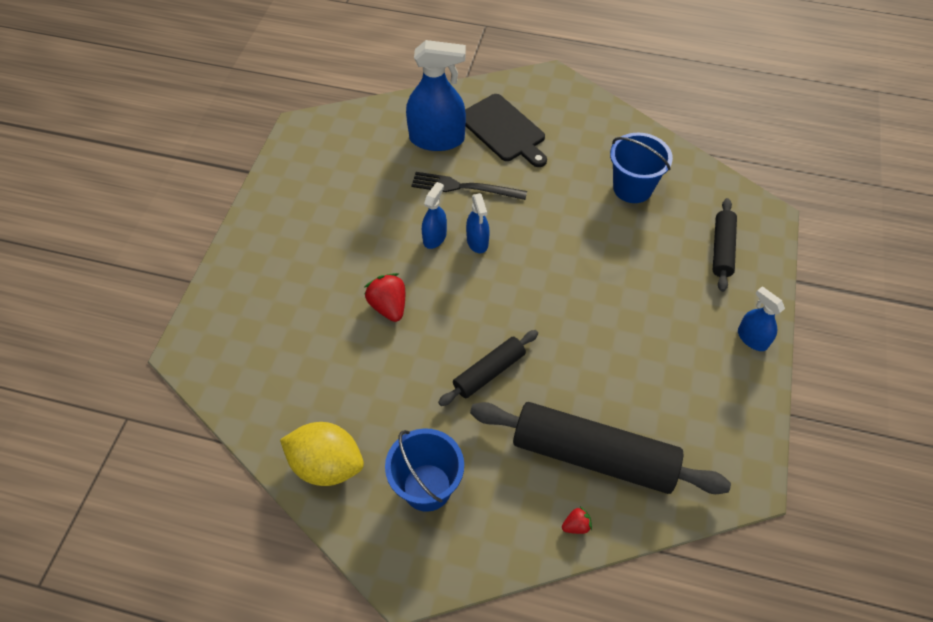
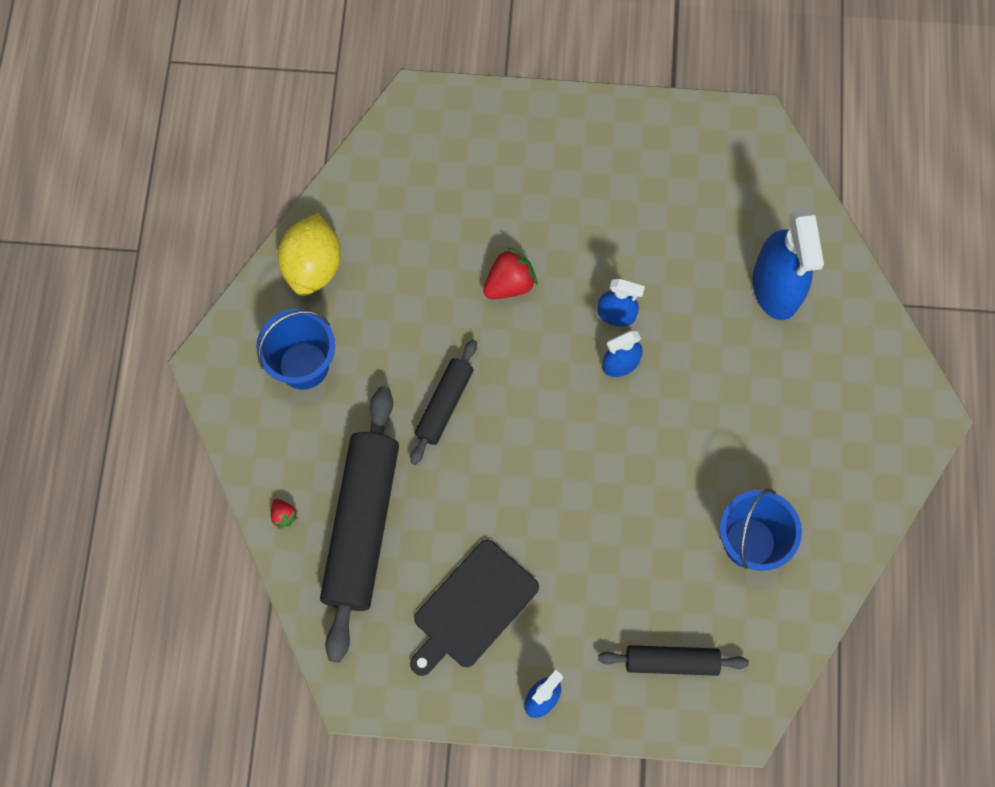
camera: 80 degrees right, 15 degrees up
black fork [412,172,527,200] -> none
black rolling pin [438,330,538,406] -> black rolling pin turned 75 degrees clockwise [411,339,477,465]
black cutting board [465,94,547,167] -> black cutting board moved to [410,540,539,676]

